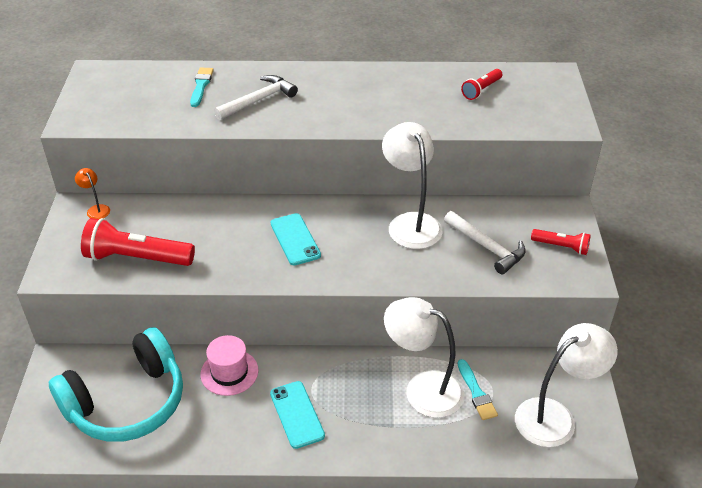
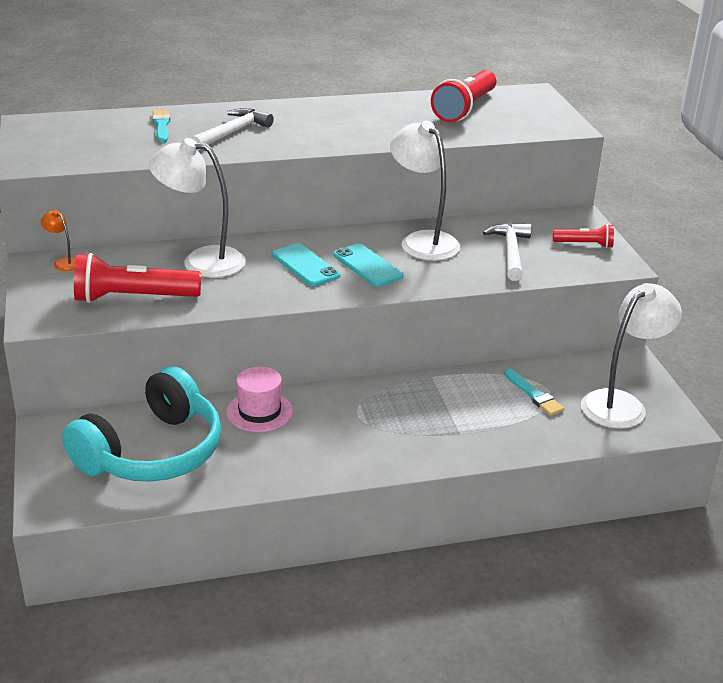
camera: 15 degrees left, 10 degrees down
turquoise phone [270,381,325,449] -> turquoise phone moved to [333,244,403,287]
white lamp [384,297,464,418] -> white lamp moved to [149,138,246,278]
white hammer [444,211,526,274] -> white hammer turned 120 degrees counterclockwise [483,223,532,281]
red flashlight [461,69,502,100] -> red flashlight [431,70,496,122], size x1.86

